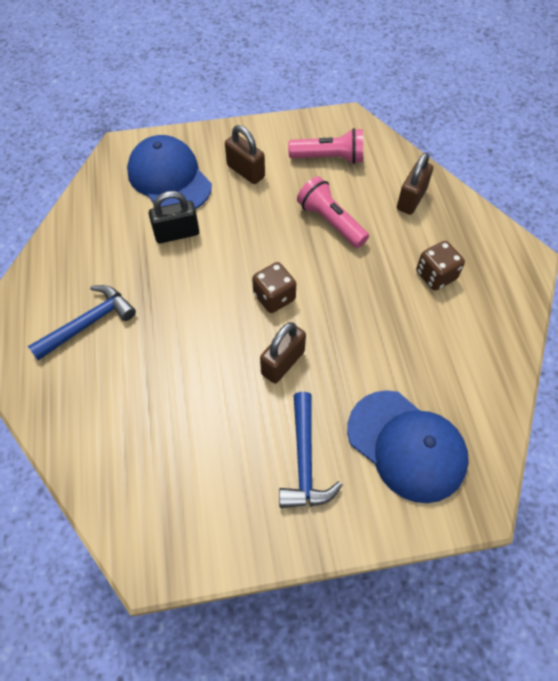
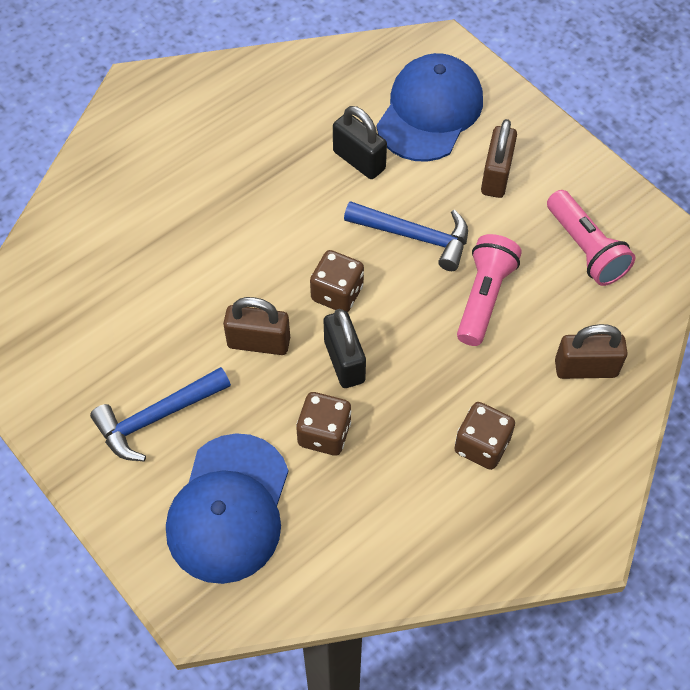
camera: 60 degrees right, 0 degrees up
blue hammer [28,285,136,360] -> blue hammer moved to [344,201,468,271]
none -> brown dice [296,392,351,456]
none -> black padlock [323,309,366,388]

